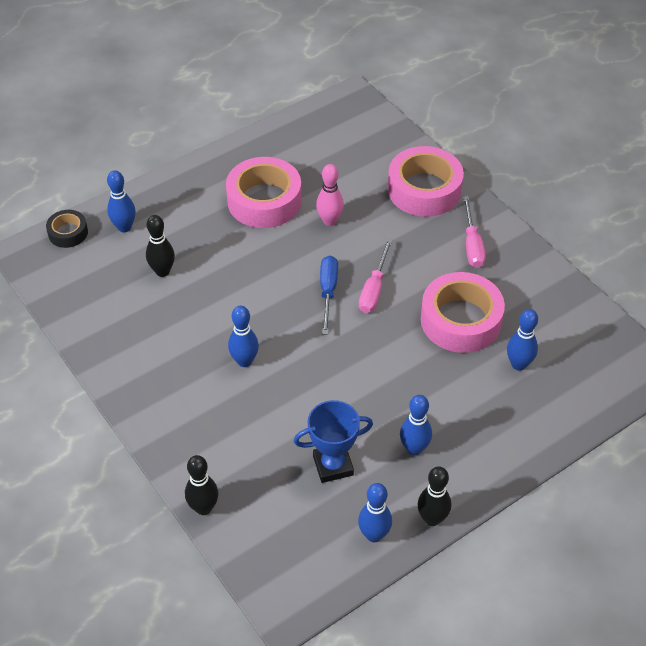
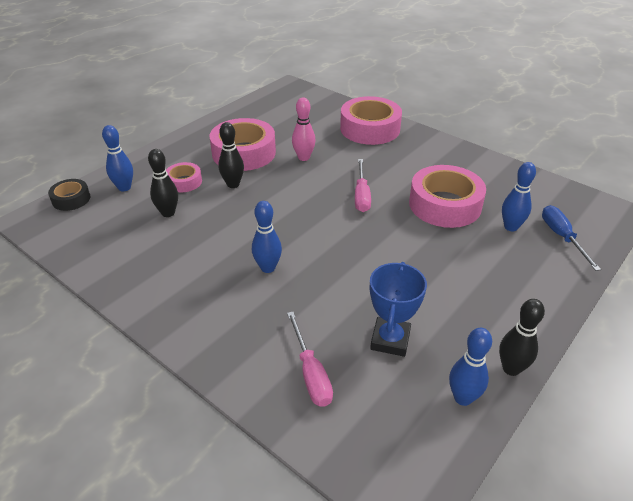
camera: 15 degrees left, 10 degrees down
black bowling pin [185,455,218,515] -> black bowling pin moved to [219,122,244,188]
blue trophy [294,400,373,483] -> blue trophy turned 45 degrees counterclockwise [370,262,427,357]
blue screwdriver [320,256,338,335] -> blue screwdriver moved to [542,205,601,271]
blue bowling pin [400,395,432,455] -> none
pink screwdriver [463,196,486,268] -> pink screwdriver moved to [287,312,333,407]
none -> pink tape [166,162,202,192]

